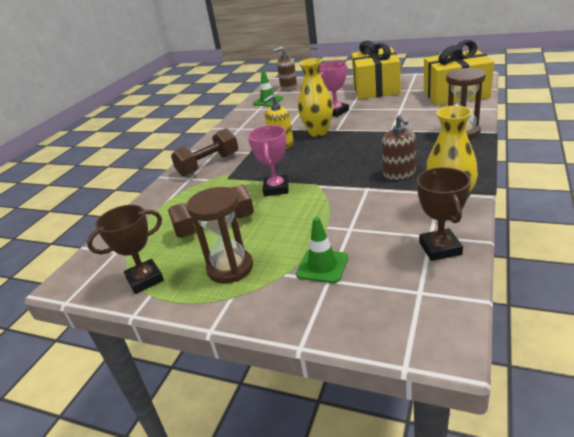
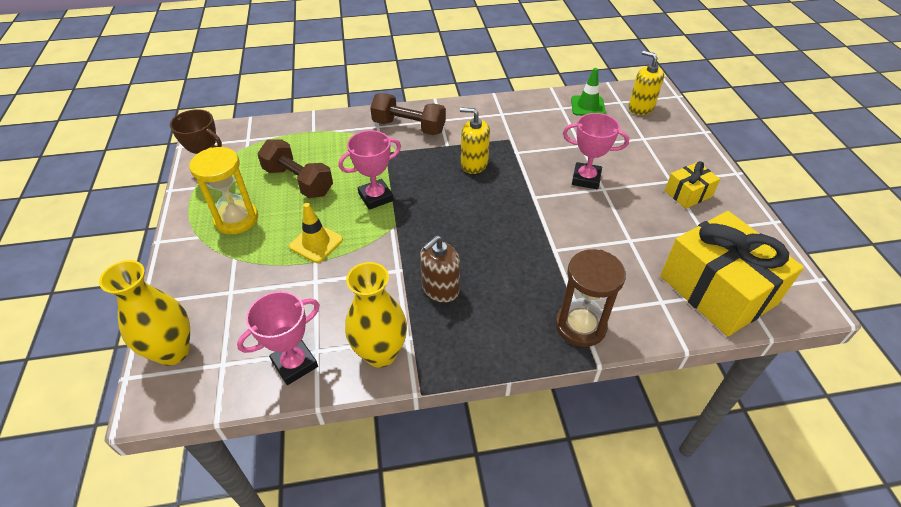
camera: 55 degrees right, 15 degrees up
brown hourglass [187,187,253,283] -> yellow hourglass [189,147,258,234]
brown soap dispenser [273,47,297,91] -> yellow soap dispenser [629,51,664,115]
green traffic cone [296,217,348,283] -> none
yellow vase [298,58,333,137] -> yellow vase moved to [99,260,190,366]
yellow gift [352,40,401,99] -> yellow gift [665,161,720,209], size x0.48
brown trophy [417,167,471,261] -> pink trophy [237,291,320,385]
none -> yellow traffic cone [289,203,343,263]

